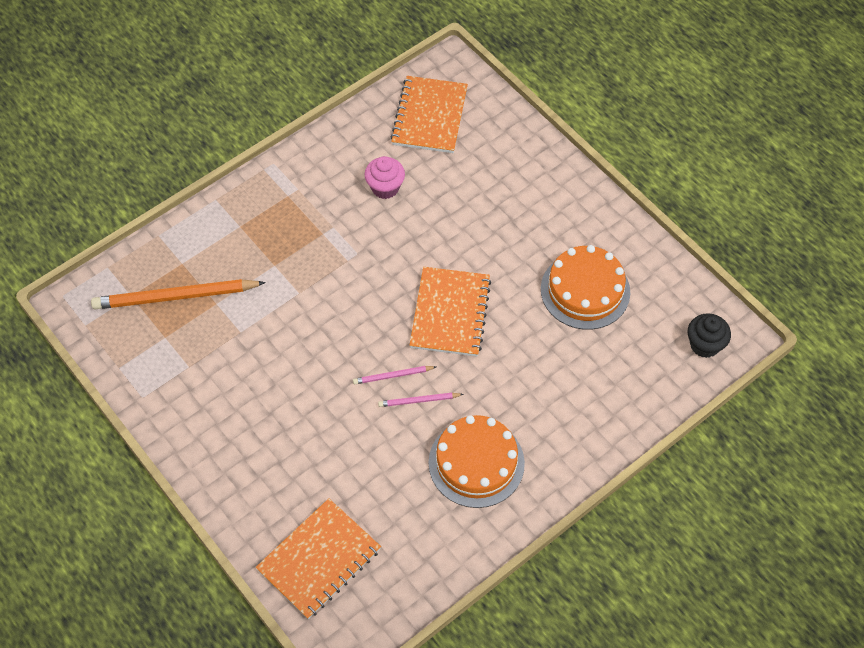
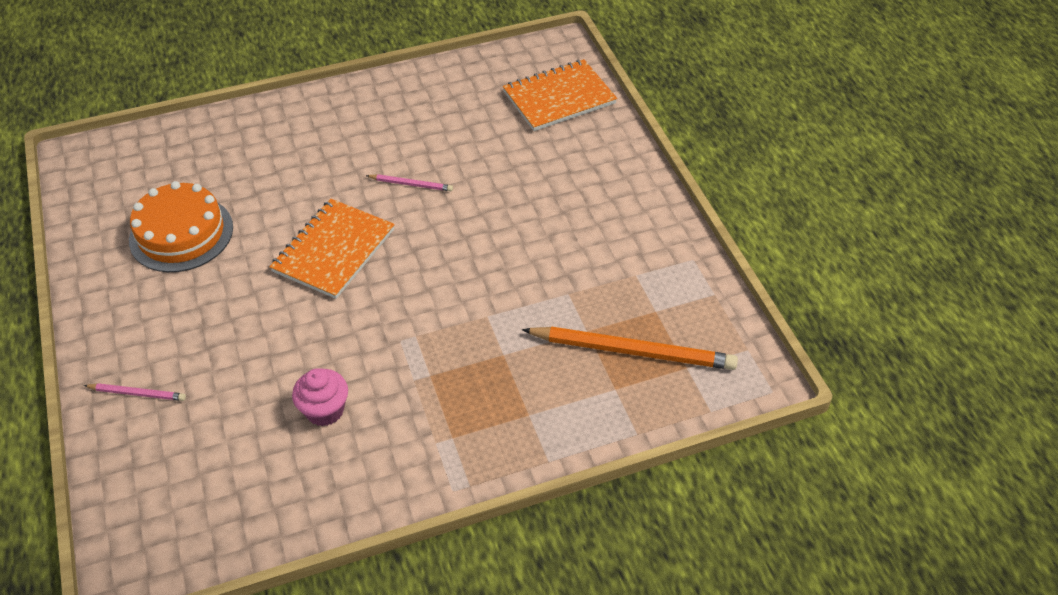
camera: 160 degrees left, 10 degrees down
pink pencil [353,366,436,384] -> pink pencil moved to [84,383,186,401]
orange notebook [391,76,468,153] -> none
orange cake [429,415,525,508] -> none
black cupcake [687,313,731,358] -> none

